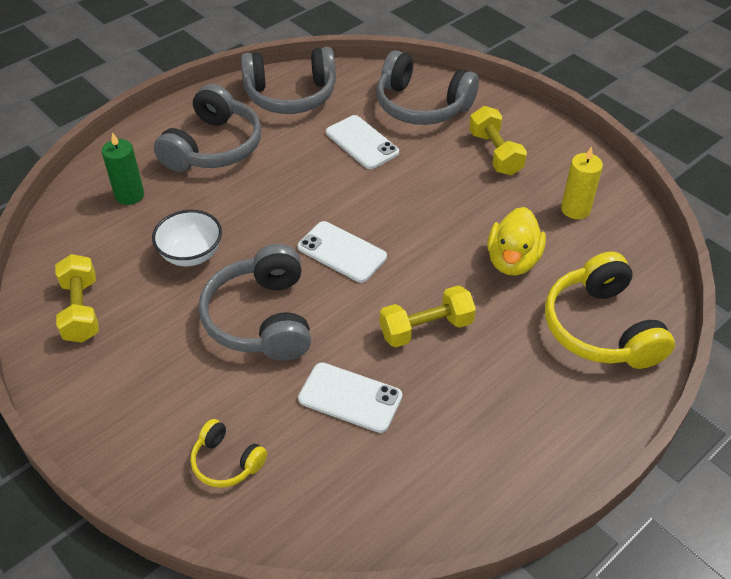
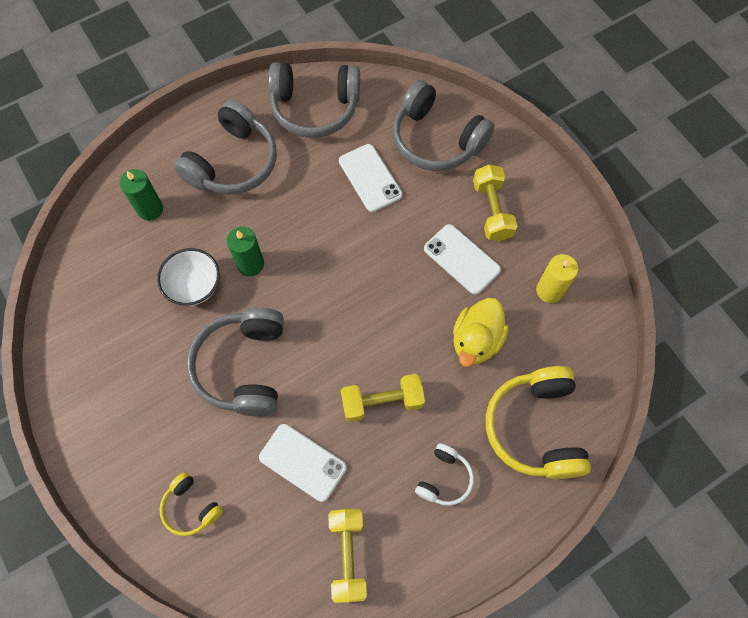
camera: 10 degrees right, 20 degrees up
yellow dumbbell [55,254,99,343] -> yellow dumbbell moved to [328,509,367,603]
white phone [298,221,387,283] -> white phone moved to [424,224,501,295]
none -> green candle [227,227,264,276]
none -> white headphones [415,443,474,506]

